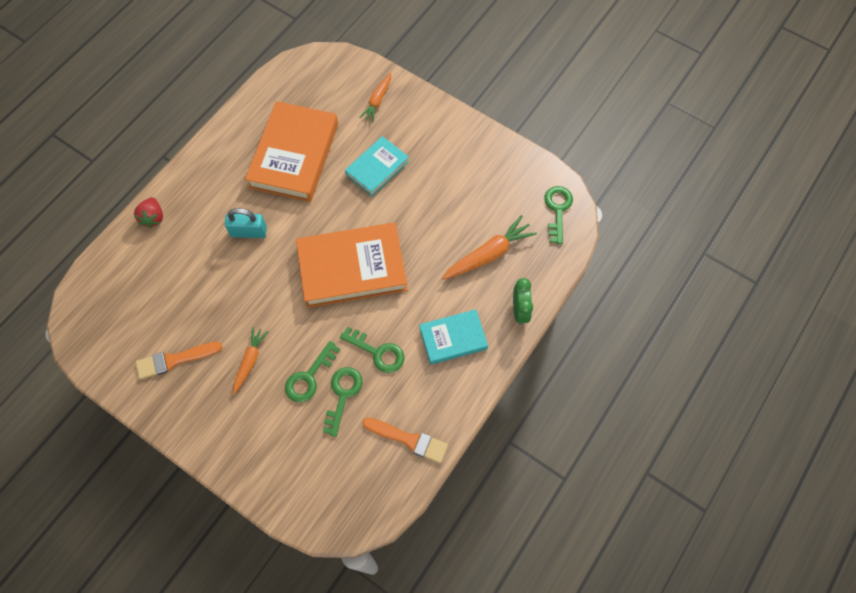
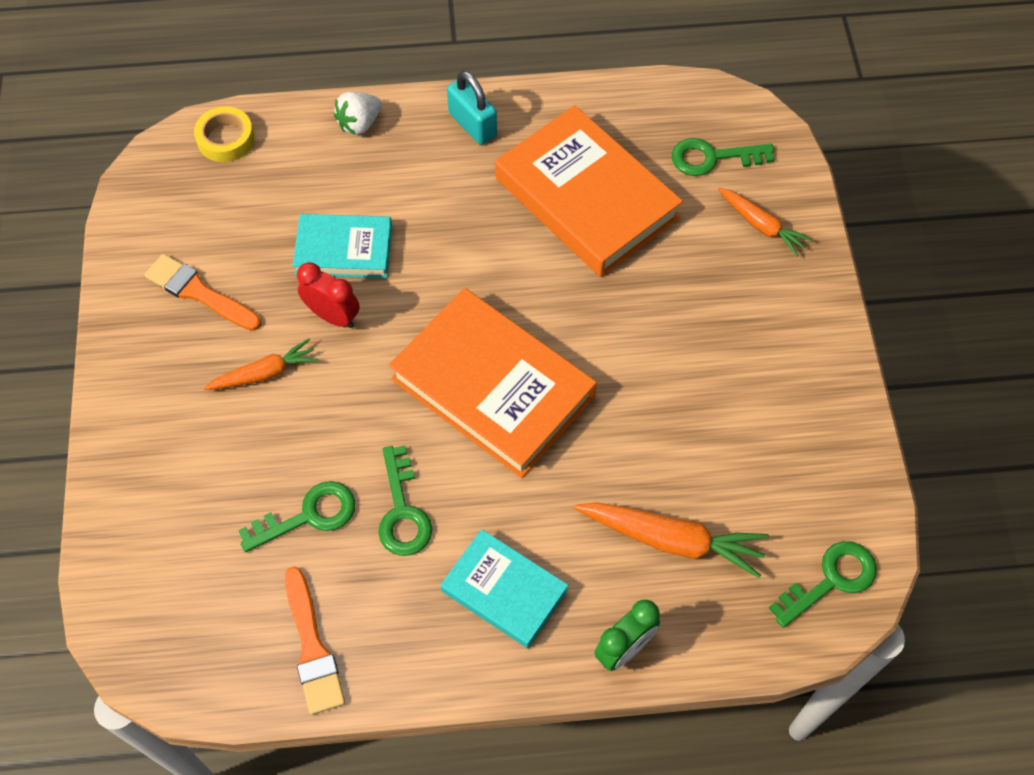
camera: 50 degrees right, 5 degrees down
red strawberry [134,197,163,228] -> white strawberry [334,92,382,135]
turquoise padlock [225,208,267,238] -> turquoise padlock moved to [447,71,497,145]
orange book [245,101,338,202] -> orange book turned 75 degrees clockwise [495,105,683,277]
green key [285,341,340,402] -> green key moved to [672,138,774,176]
turquoise book [345,136,409,197] -> turquoise book moved to [293,214,392,278]
orange carrot [359,73,391,123] -> orange carrot turned 120 degrees counterclockwise [718,188,812,256]
none -> yellow tape [194,106,255,162]
none -> red clock [297,262,360,328]

